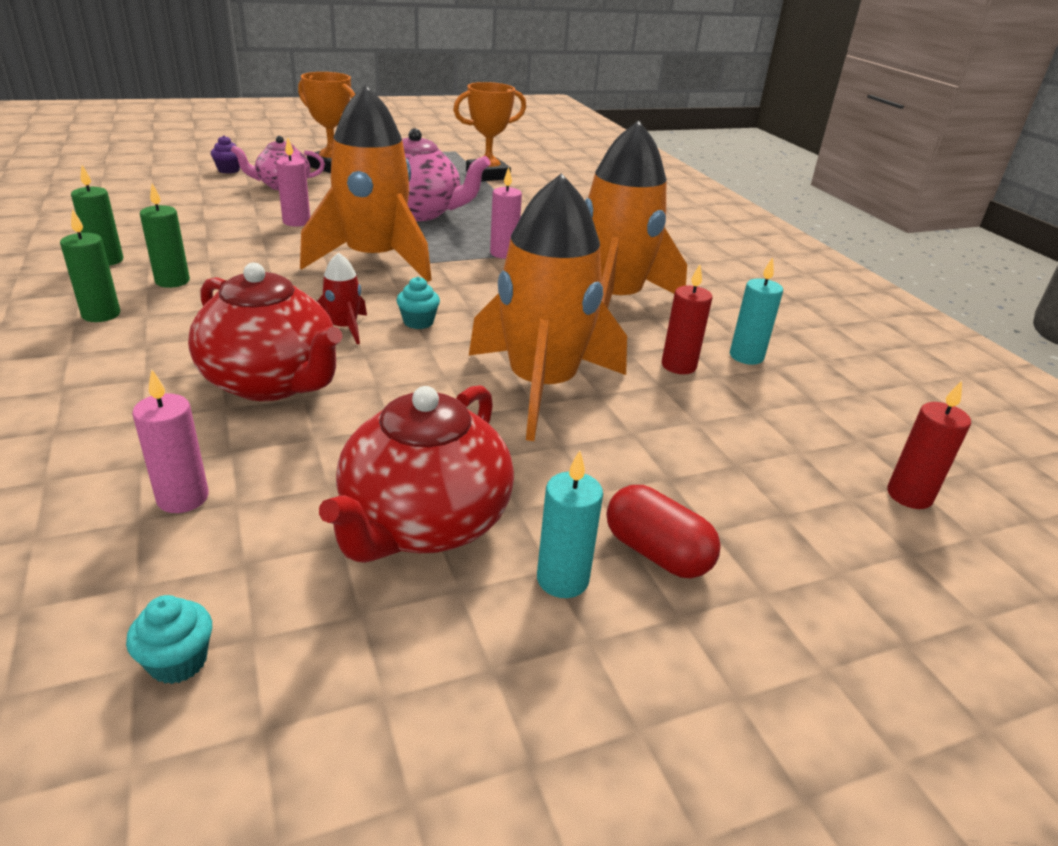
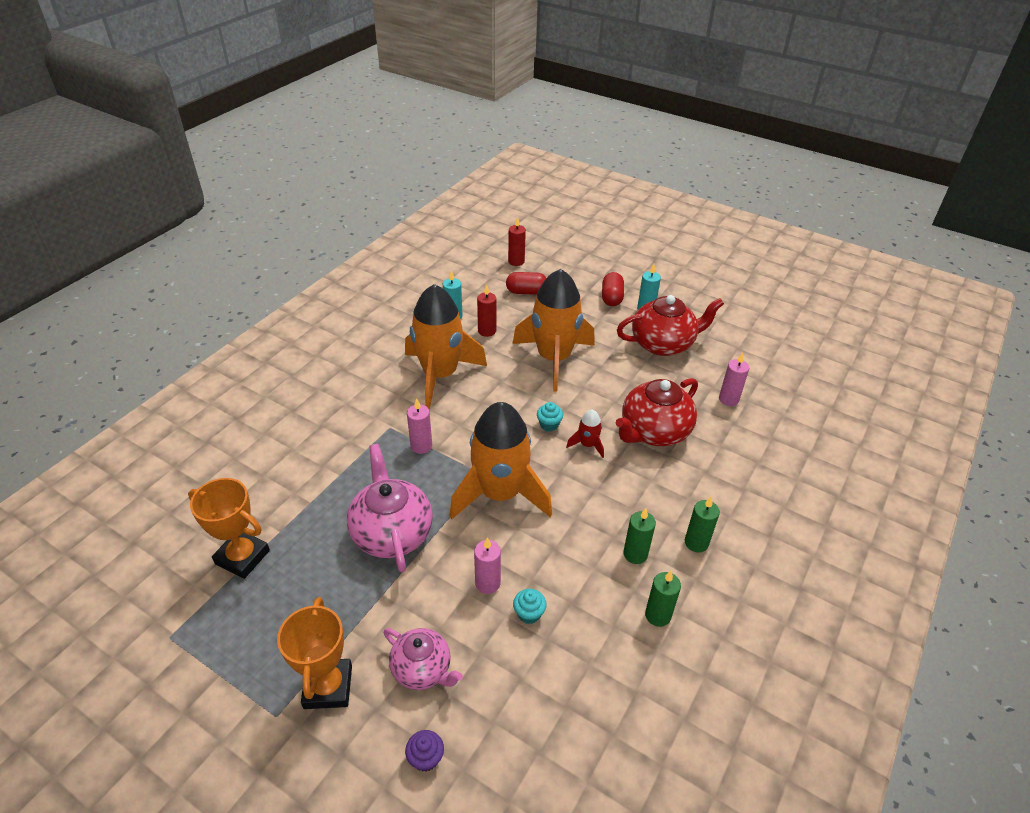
camera: 125 degrees left, 10 degrees up
turquoise cupcake [126,595,212,684] -> turquoise cupcake moved to [513,589,547,624]
red teapot [188,263,343,401] -> red teapot turned 135 degrees counterclockwise [616,378,698,446]
none -> red capsule [506,272,546,295]

